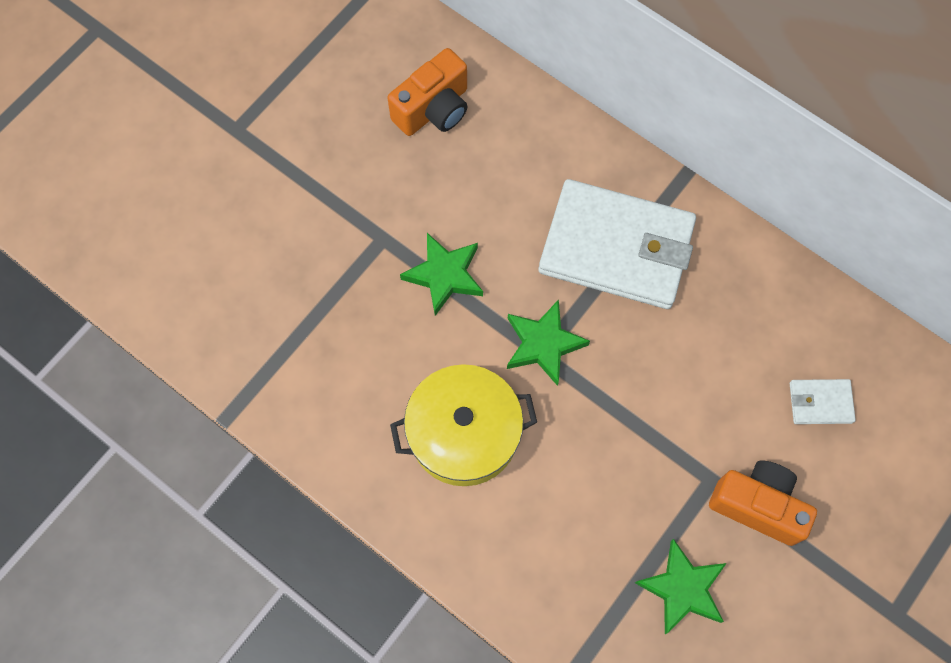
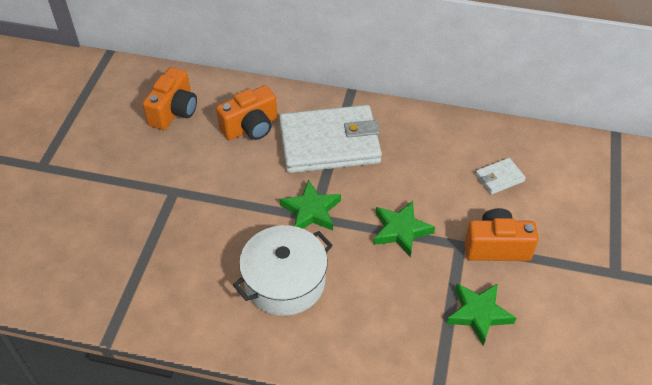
camera: 25 degrees left, 20 degrees down
yellow pot [390,364,537,486] -> white pot [233,225,333,316]
green star [400,233,483,316] -> green star moved to [374,201,435,258]
none -> orange camera [216,85,277,140]

